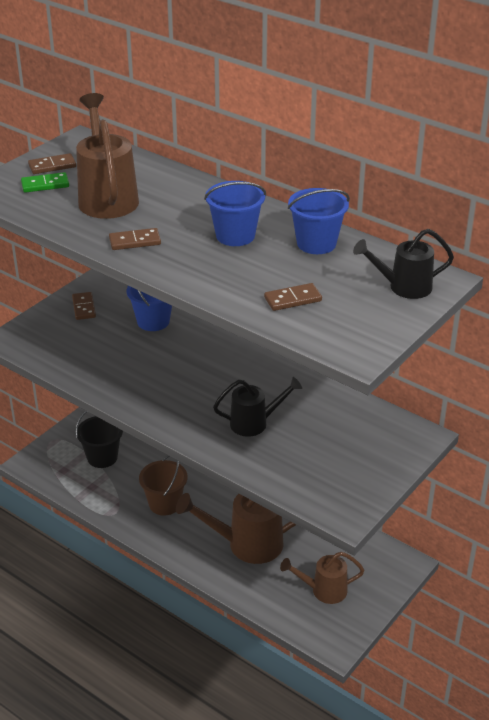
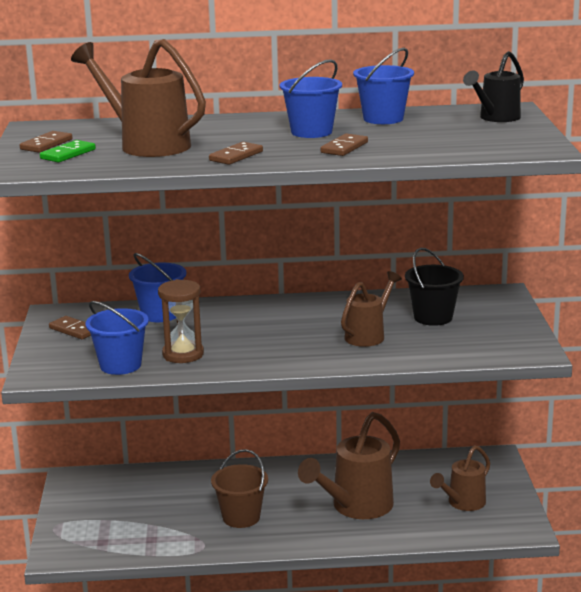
camera: 40 degrees left, 15 degrees down
black bucket [76,411,123,468] -> black bucket moved to [405,248,464,326]
black watering can [213,377,302,437] -> brown watering can [341,271,402,347]
brown domino [264,283,322,311] -> brown domino moved to [320,133,368,156]
none -> blue bucket [85,301,149,375]
none -> brown hourglass [158,279,204,363]

